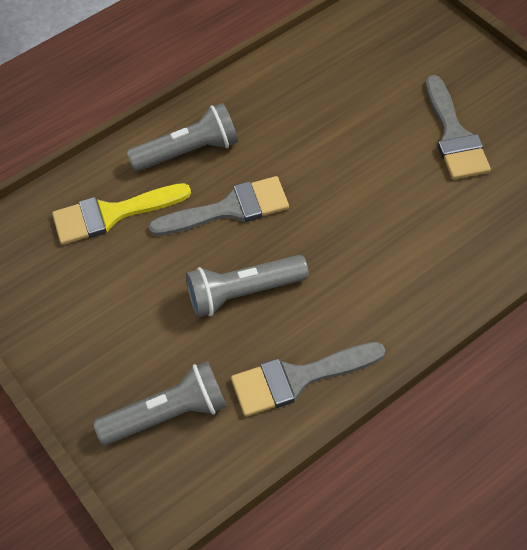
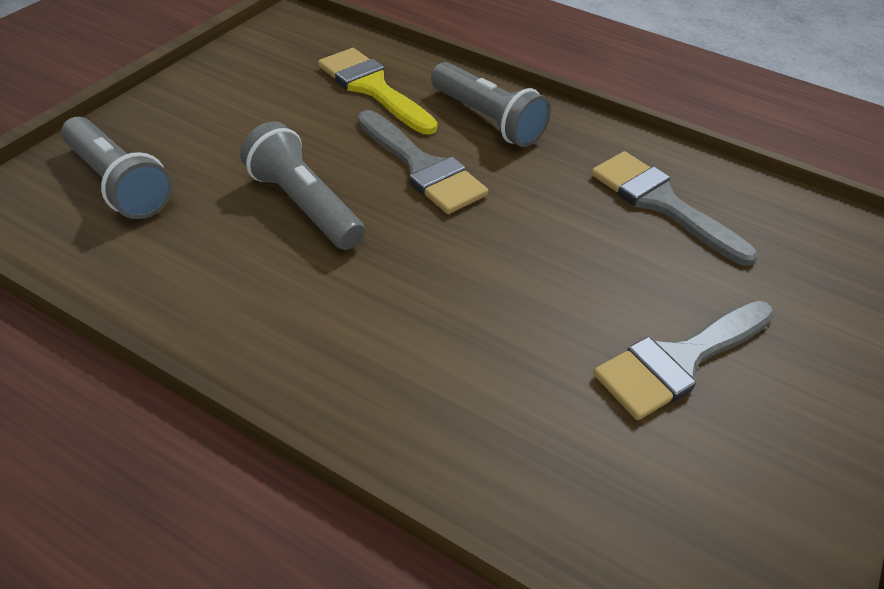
camera: 60 degrees right, 10 degrees down
grey brush [231,342,385,417] -> grey brush moved to [591,151,758,266]

